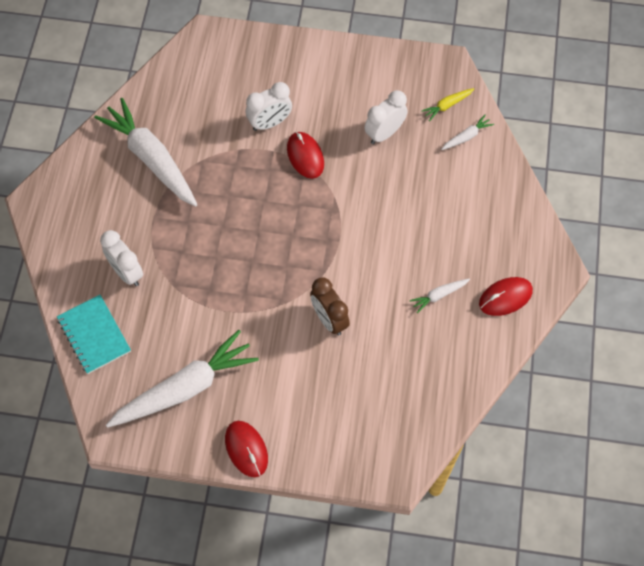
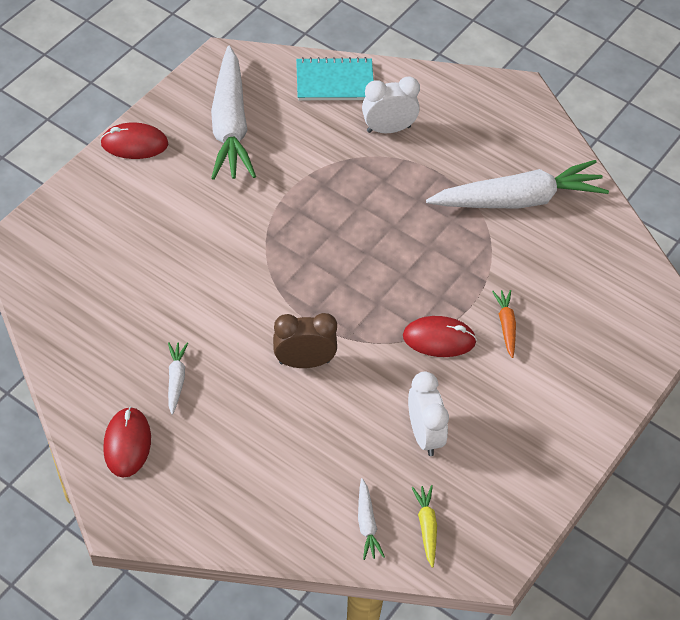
camera: 115 degrees right, 10 degrees down
white clock [246,82,292,131] -> orange carrot [492,290,516,358]
brown clock [310,277,350,336] -> brown clock moved to [273,313,337,368]

